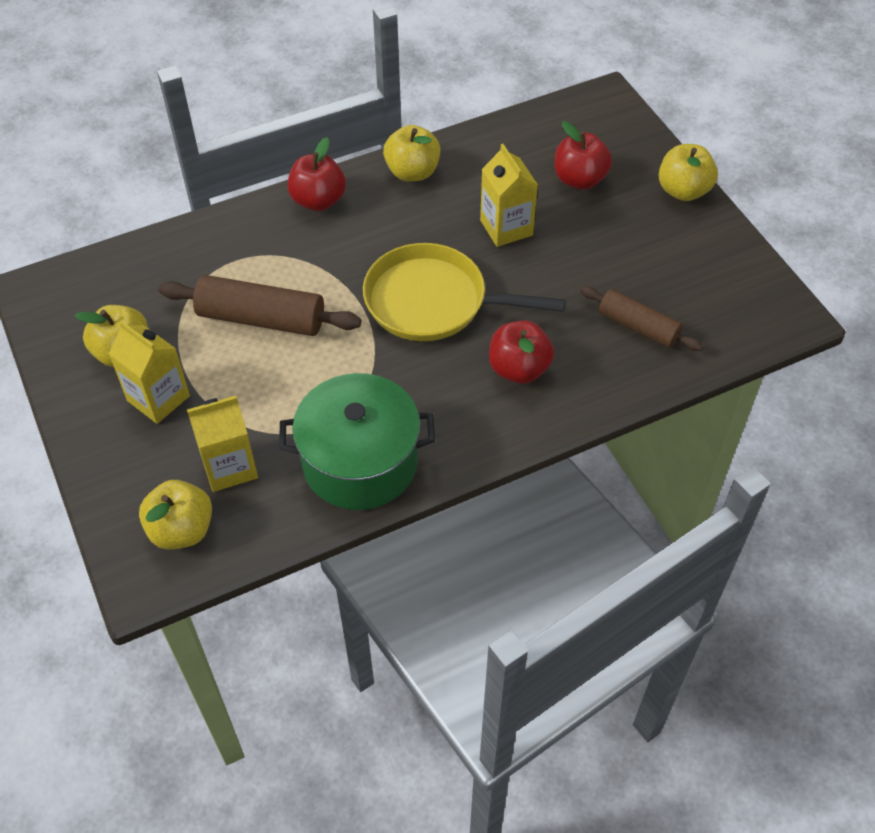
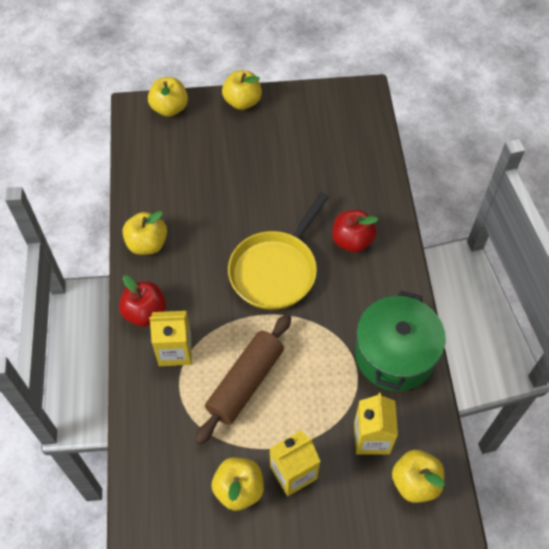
camera: 70 degrees left, 5 degrees up
yellow carton [480,144,538,247] -> yellow carton moved to [149,311,192,366]
red apple [555,121,612,190] -> none
brown rolling pin [580,286,703,351] -> none
none -> yellow apple [148,77,188,117]

